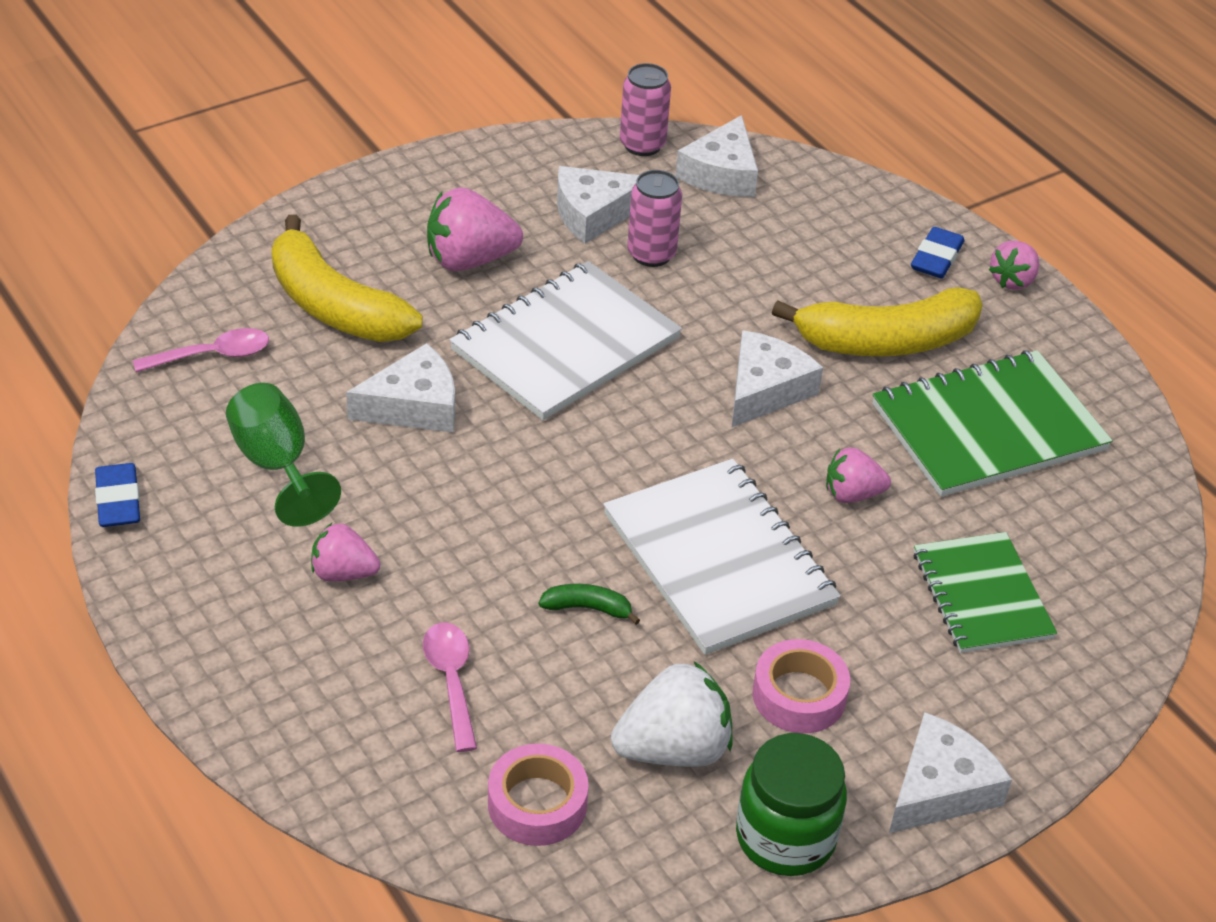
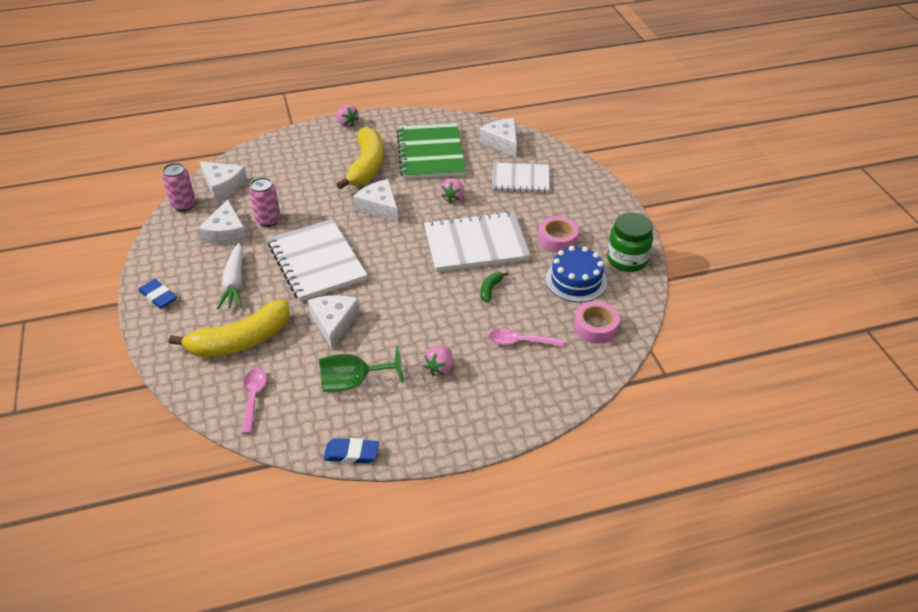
camera: 70 degrees left, 0 degrees up
pink strawberry [427,187,523,271] -> white carrot [217,243,243,309]
white strawberry [611,662,732,767] -> blue cake [545,246,607,302]
white cheese [889,712,1012,833] -> white cheese moved to [479,118,517,157]
blue eraser [911,227,964,278] -> blue eraser moved to [138,279,177,309]
green notebook [913,532,1057,653] -> white notebook [492,163,549,193]

